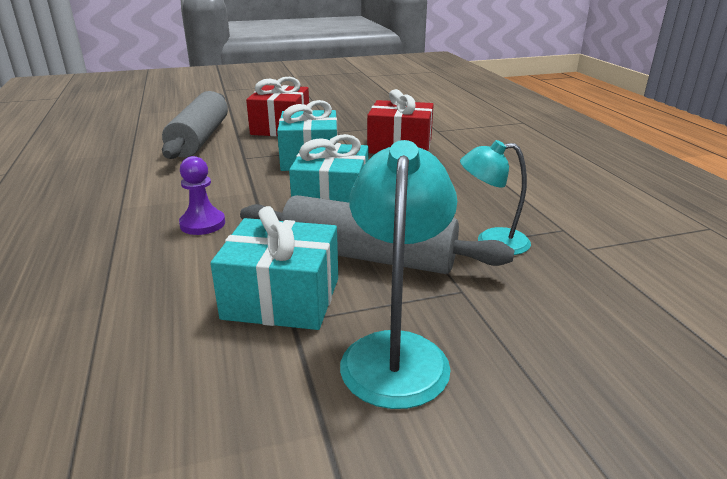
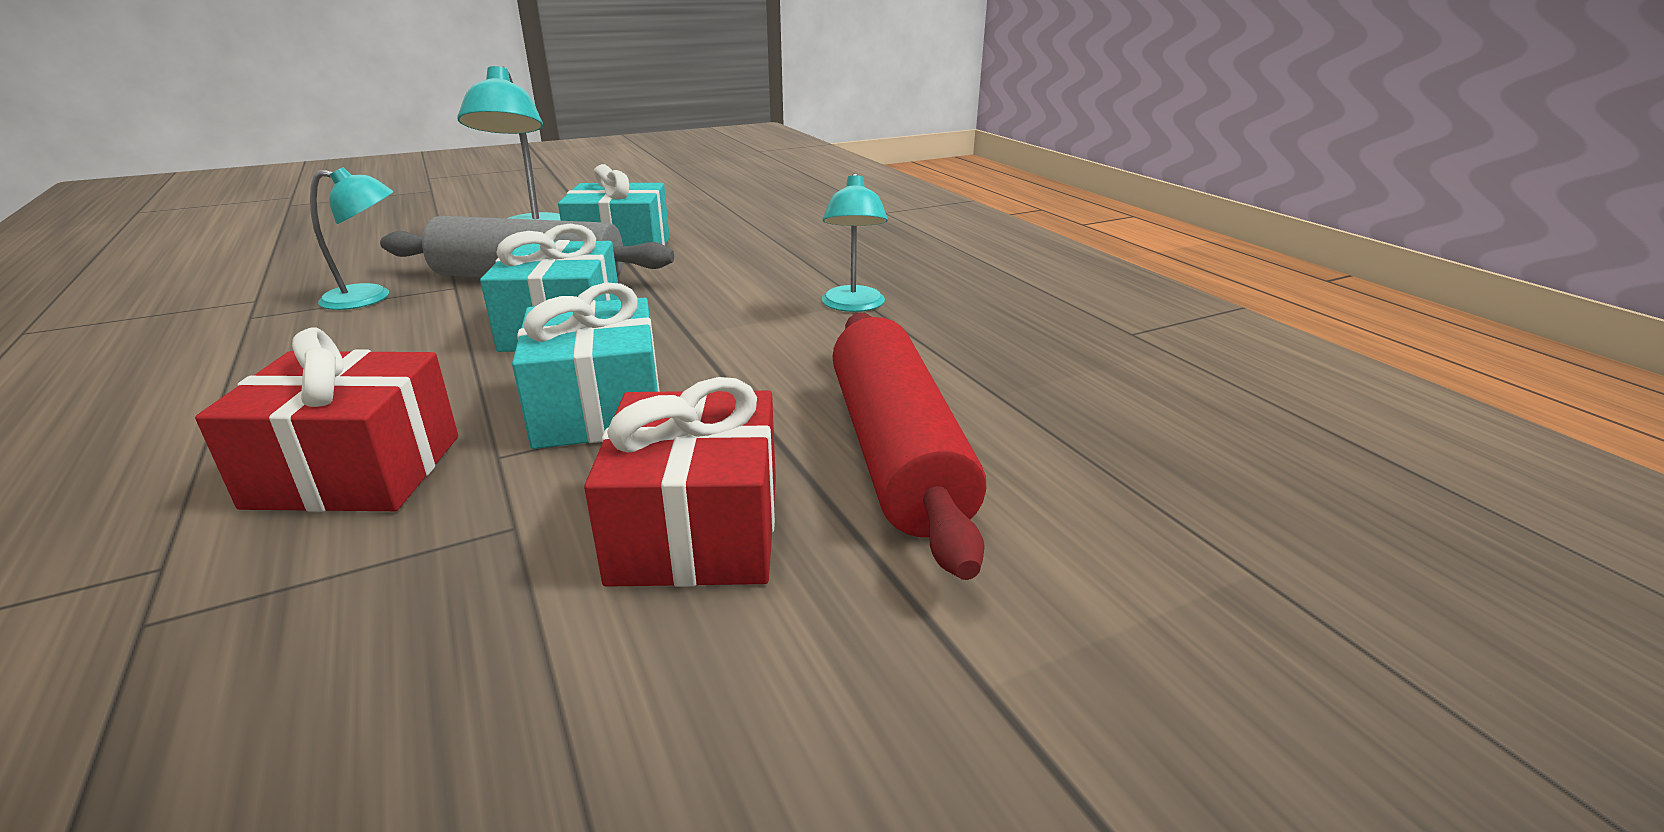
camera: 170 degrees right, 0 degrees up
grey rolling pin [162,91,228,159] -> red rolling pin [832,313,986,580]
purple pawn [179,156,225,235] -> none
none -> turquoise lamp [822,173,888,312]

